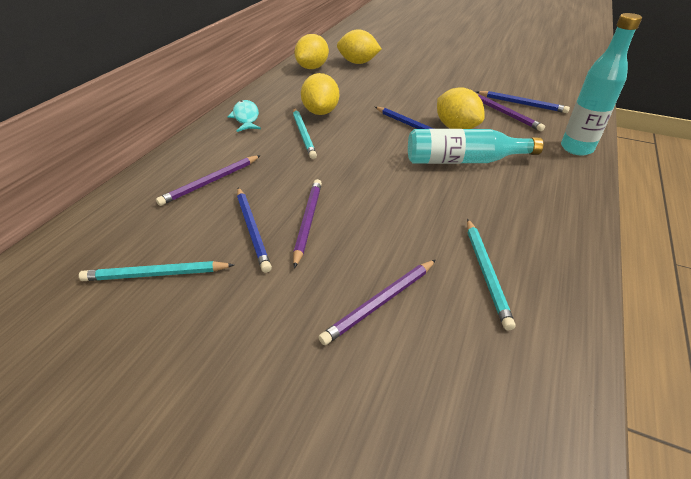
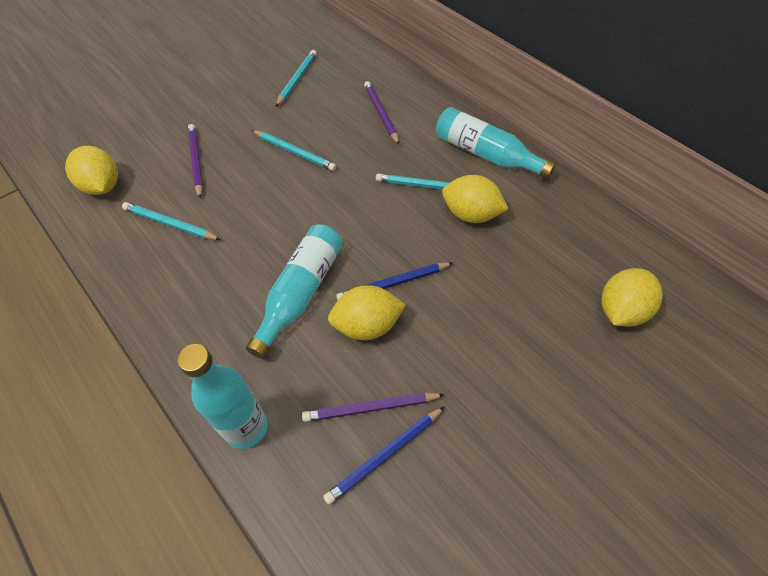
camera: 115 degrees right, 15 degrees up
turquoise fish [227,100,261,132] -> turquoise bottle [436,107,556,179]
blue pencil [237,187,272,273] -> none
purple pencil [293,179,322,268] -> turquoise pencil [251,130,336,171]
yellow lemon [294,34,329,69] -> yellow lemon moved to [65,146,118,195]

